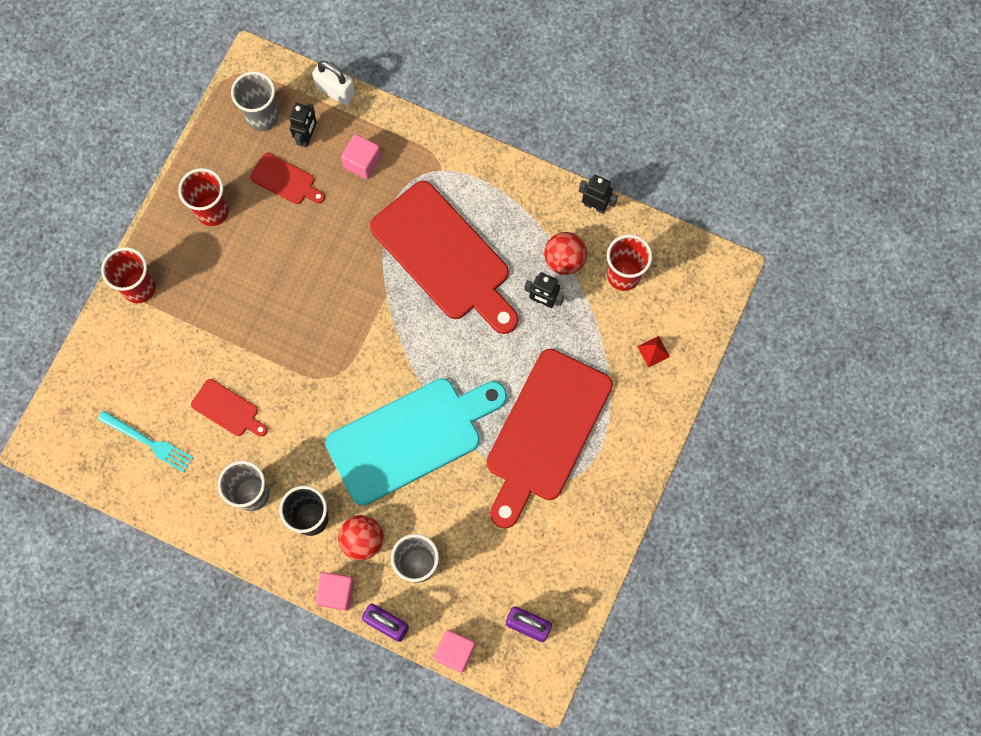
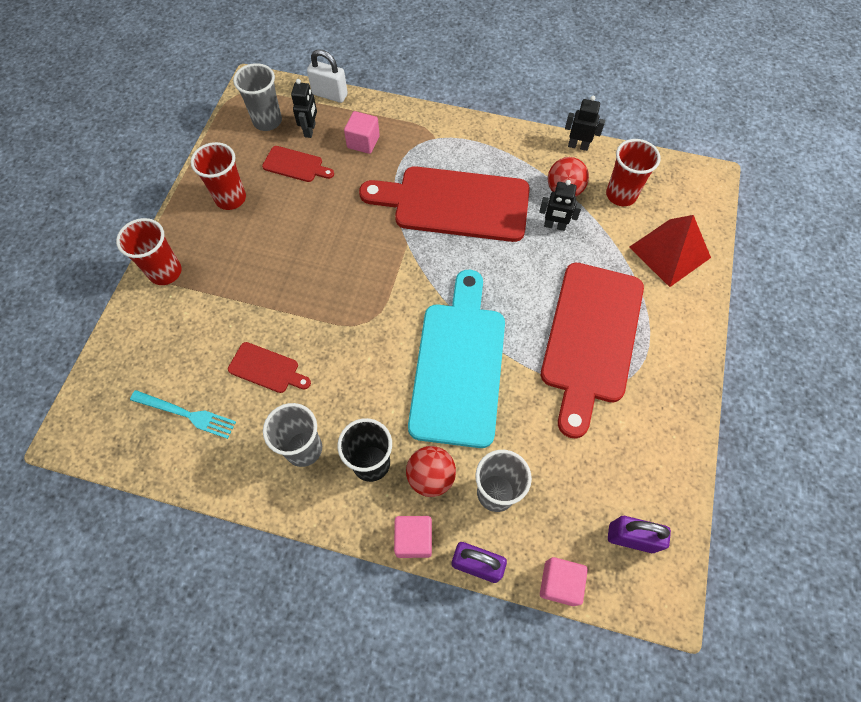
camera: 10 degrees left, 10 degrees down
turquoise cutting board [325,378,507,506] -> turquoise cutting board turned 45 degrees counterclockwise [408,270,505,448]
red cutting board [370,181,518,334] -> red cutting board turned 150 degrees clockwise [359,166,530,242]
red pyramid [637,336,670,367] -> red pyramid [629,215,711,287], size x2.45

